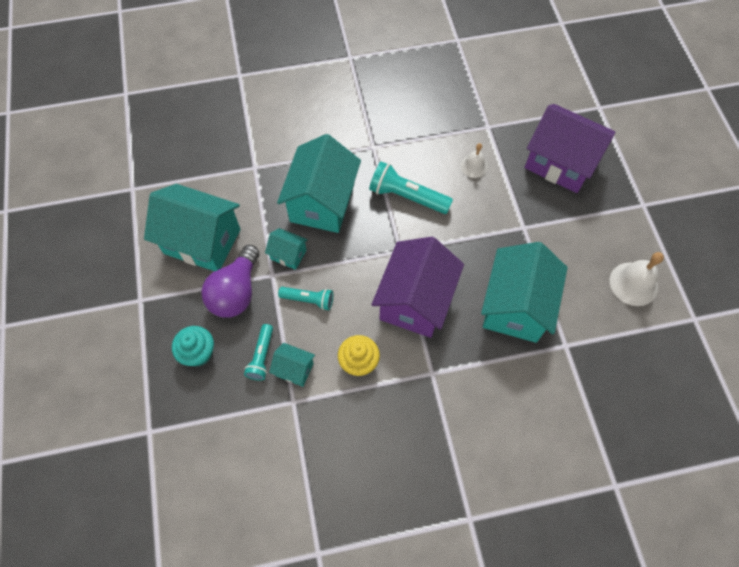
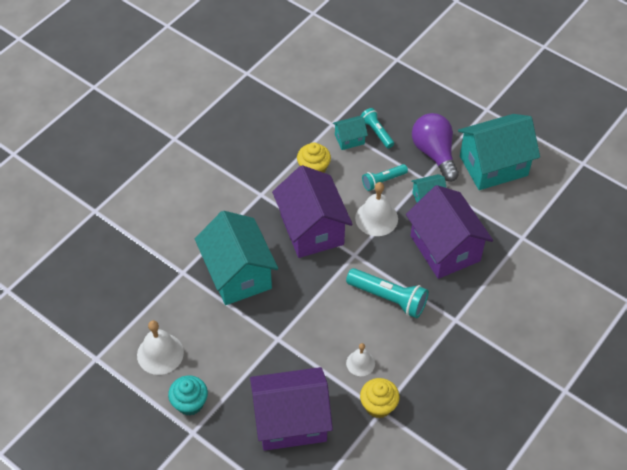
camera: 140 degrees right, 10 degrees down
turquoise cupcake [172,326,214,367] -> turquoise cupcake moved to [168,375,208,416]
turquoise house [277,134,361,233] -> purple house [406,185,493,279]
turquoise flashlight [369,161,453,214] -> turquoise flashlight turned 45 degrees clockwise [346,268,429,318]
none -> white bell [355,182,398,236]
none -> yellow cupcake [360,378,400,418]

